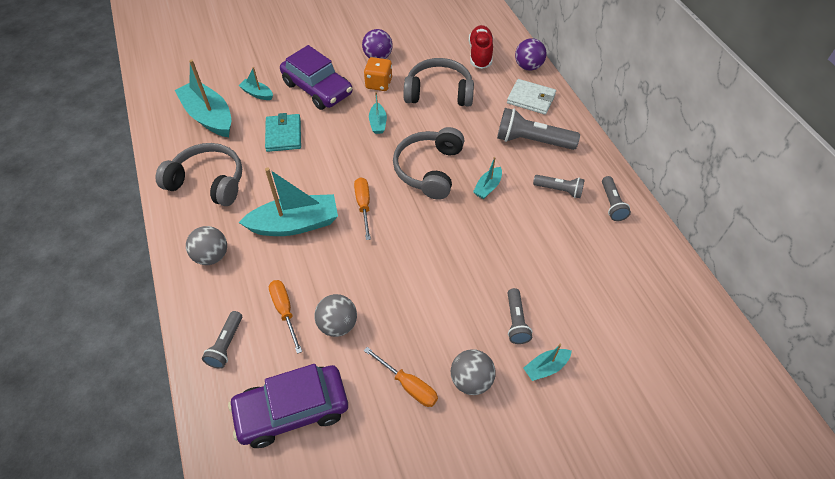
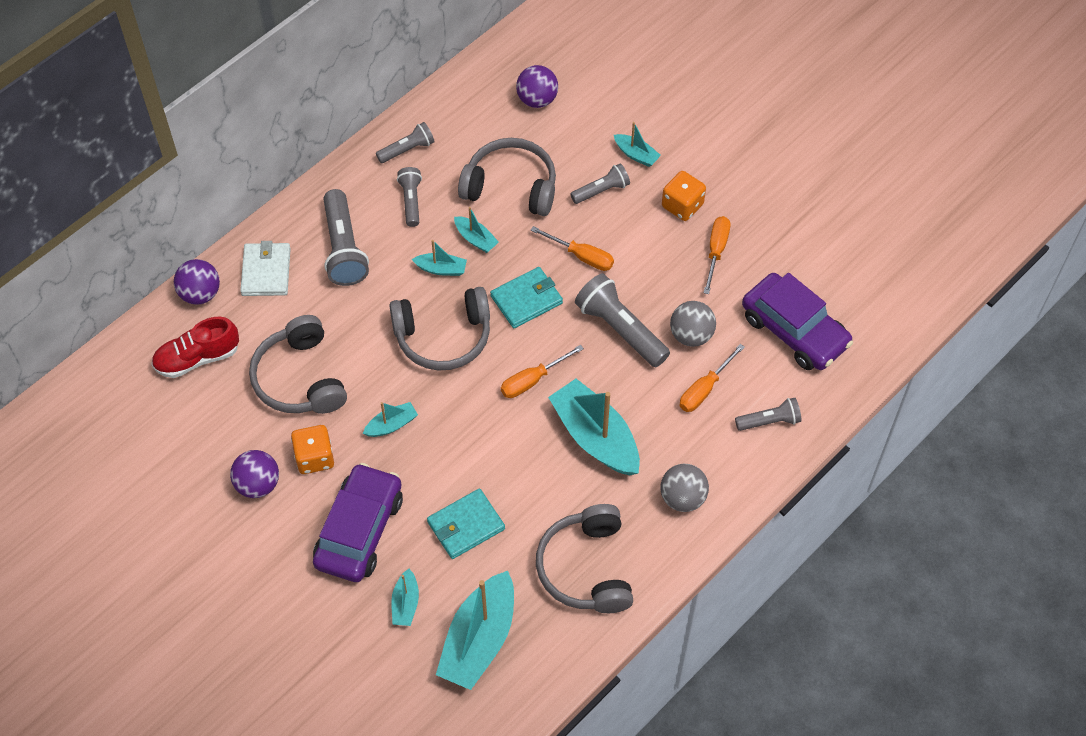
camera: 115 degrees left, 5 degrees up
grey ball [451,349,495,395] -> orange dice [662,171,706,221]
none -> turquoise boat [454,207,499,253]
none -> grey headphones [458,138,556,216]
none -> turquoise wallet [490,267,563,328]
none -> purple ball [516,65,558,108]
none -> orange screwdriver [531,226,614,271]
none -> grey flashlight [575,273,670,367]

